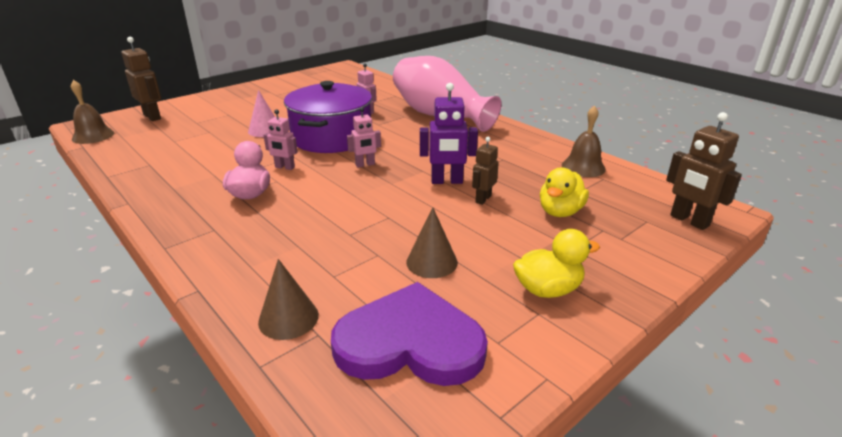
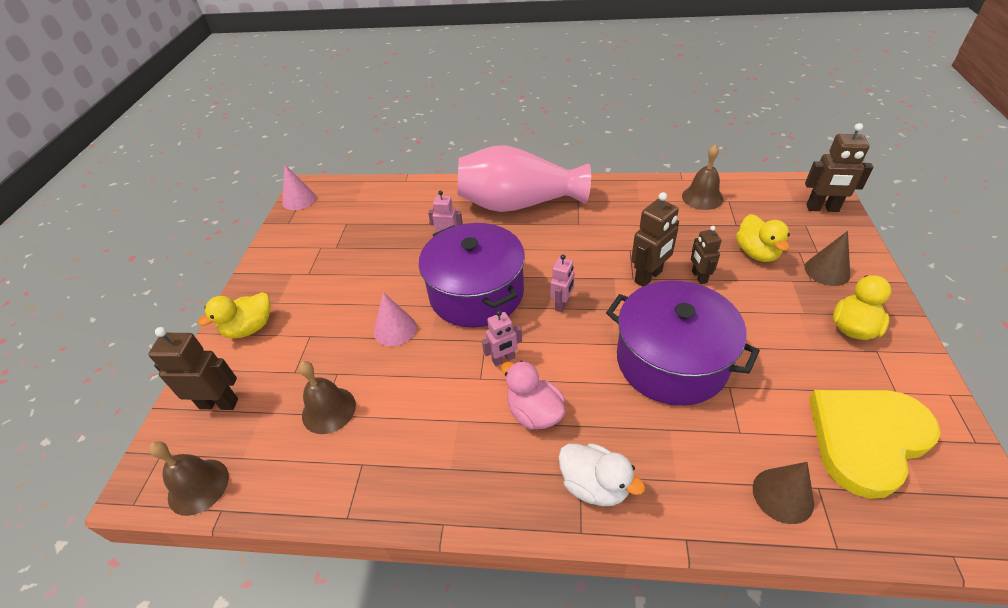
camera: 40 degrees left, 15 degrees up
purple heart [331,282,488,386] -> yellow heart [809,390,941,499]
brown cone [406,207,458,278] -> brown cone moved to [805,231,850,286]
purple robot [420,83,478,184] -> brown robot [631,192,679,287]
none -> yellow duck [198,292,271,338]
none -> pink cone [282,164,316,210]
none -> brown bell [299,361,356,434]
none -> white duck [559,443,645,506]
none -> purple pot [606,280,760,406]

